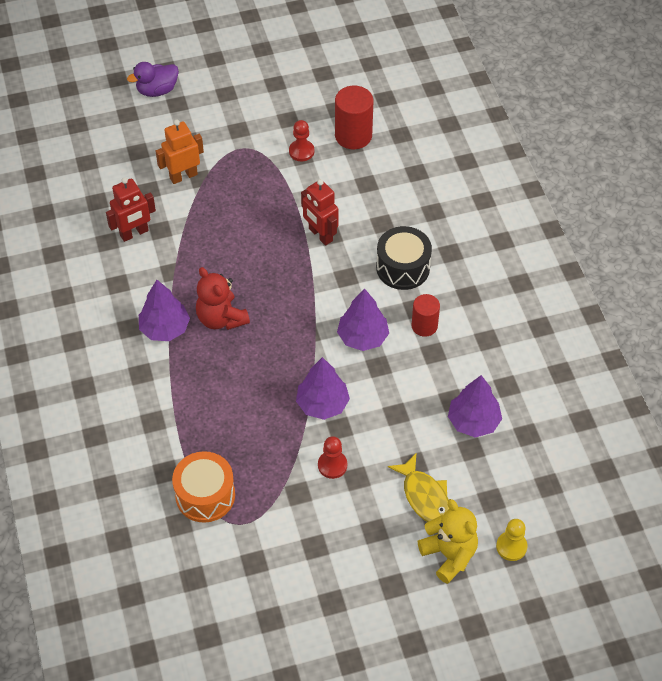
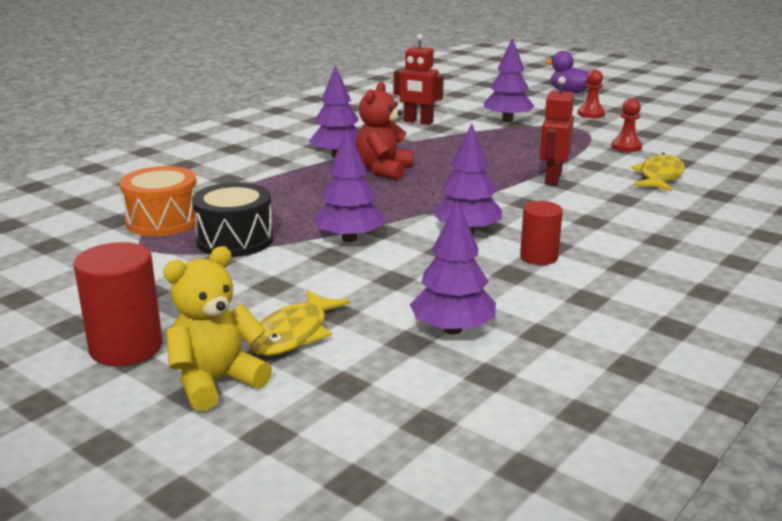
camera: 55 degrees right, 30 degrees down
orange robot [156,120,204,184] -> purple tree [484,38,534,122]
red pawn [318,436,347,479] -> red pawn moved to [578,70,605,118]
red cylinder [335,86,373,149] -> red cylinder moved to [73,242,163,366]
black drum [376,226,432,290] -> black drum moved to [192,182,274,257]
yellow teddy bear [418,499,478,584] -> yellow teddy bear turned 150 degrees counterclockwise [163,246,272,411]
yellow pawn [496,519,527,561] -> none
none -> yellow fish [631,153,685,191]

